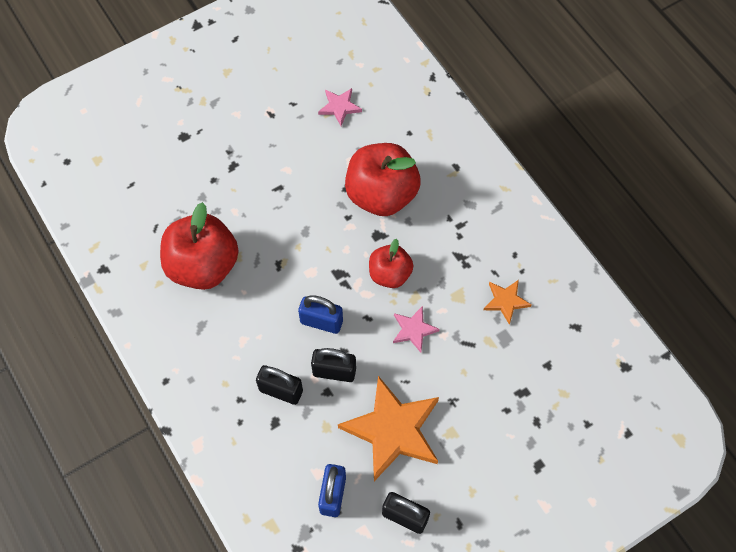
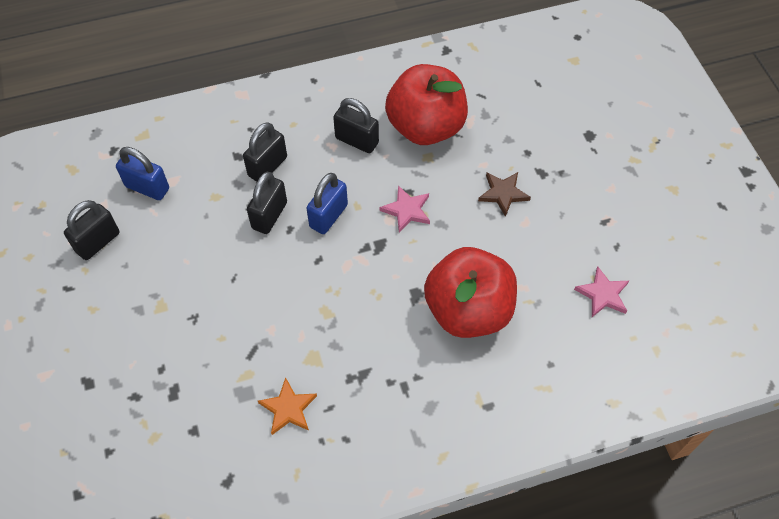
camera: 105 degrees right, 5 degrees down
orange star [338,376,439,481] -> none
red apple [369,239,414,288] -> none
pink star [393,306,440,352] -> pink star moved to [380,185,430,233]
none -> black padlock [333,98,379,153]
none -> brown star [478,172,531,217]

